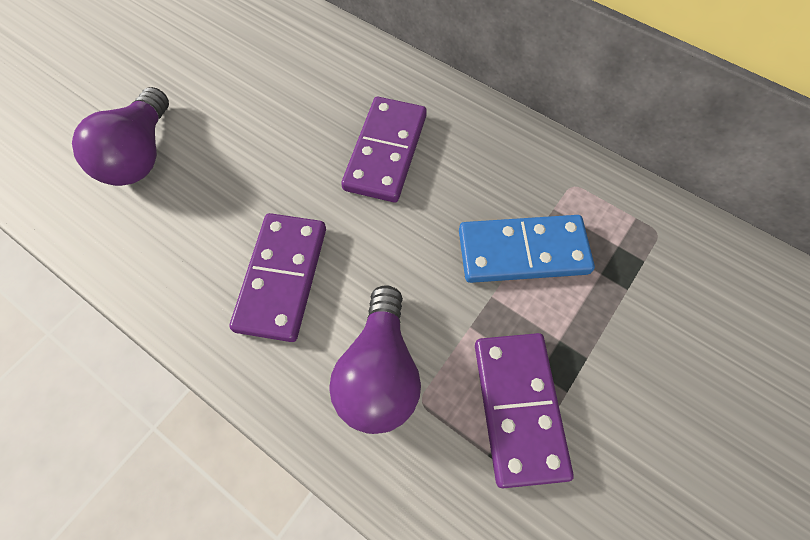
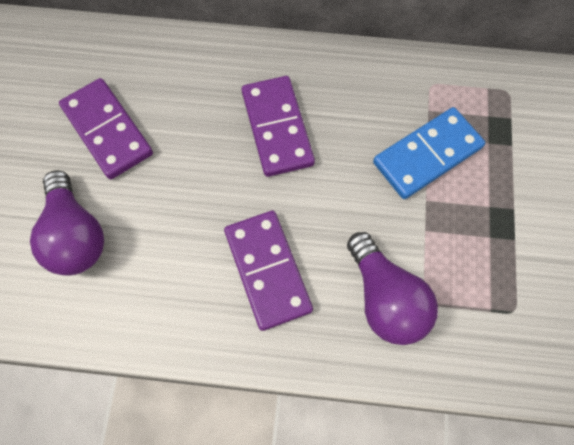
camera: 30 degrees left, 5 degrees up
purple domino [475,333,574,488] -> purple domino moved to [59,78,153,179]

